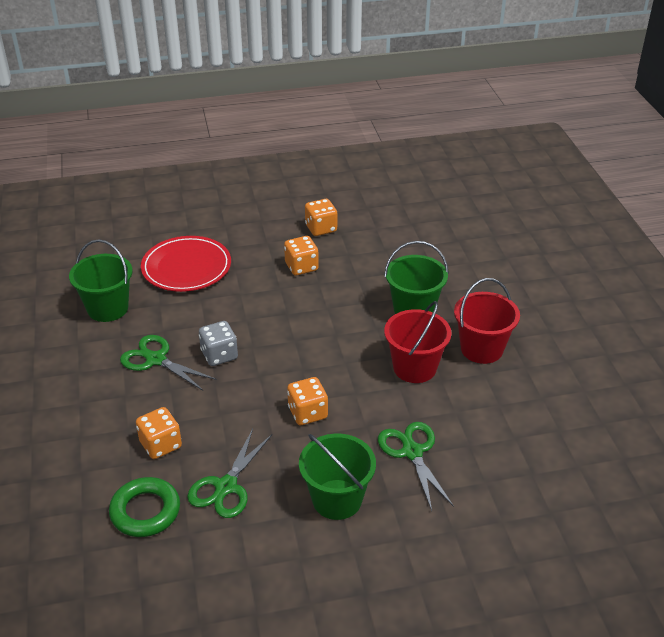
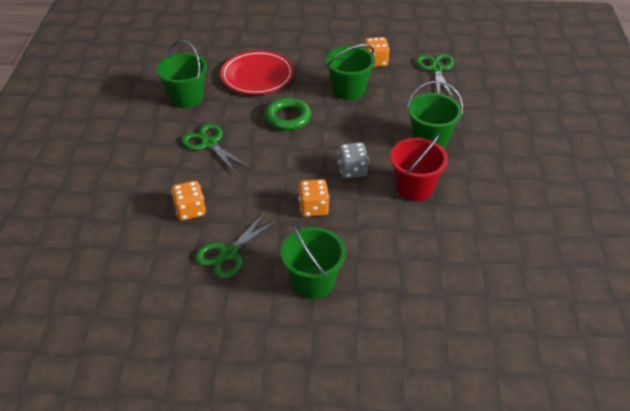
camera: 15 degrees right, 5 degrees up
green ring [109,477,180,537] -> green ring moved to [265,98,311,131]
grey dice [199,321,238,366] -> grey dice moved to [338,142,369,179]
orange dice [284,236,319,275] -> green bucket [325,44,375,100]
green scissors [378,422,454,511] -> green scissors moved to [416,54,454,99]
red bucket [454,278,520,364] -> none

